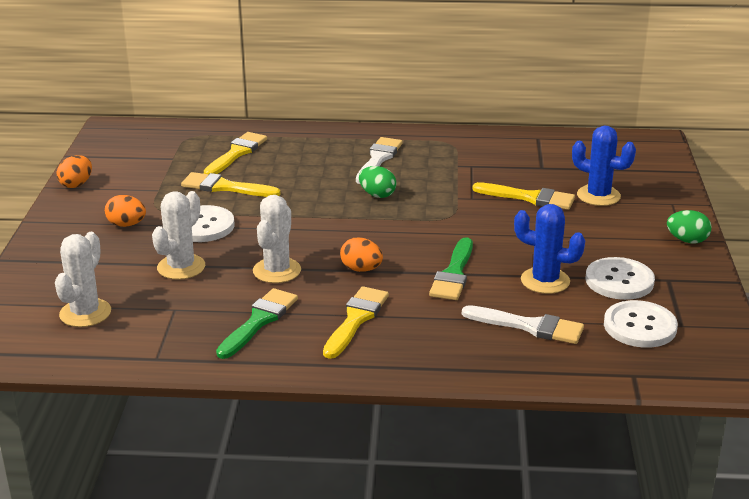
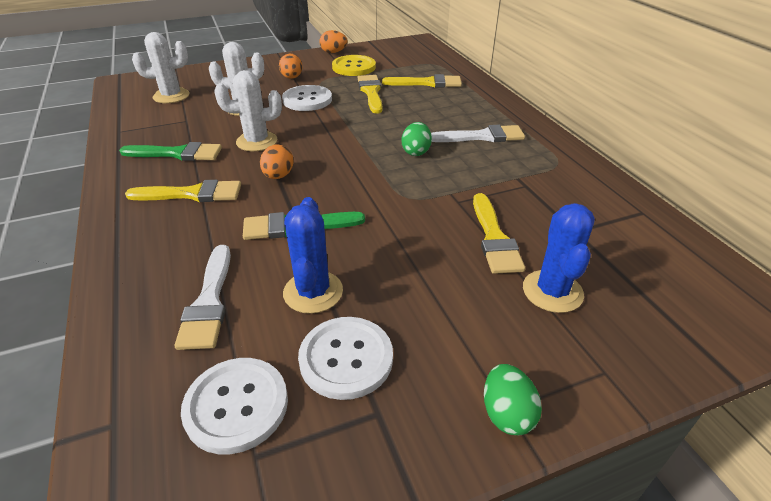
camera: 65 degrees right, 10 degrees up
none -> yellow button [332,55,376,76]

